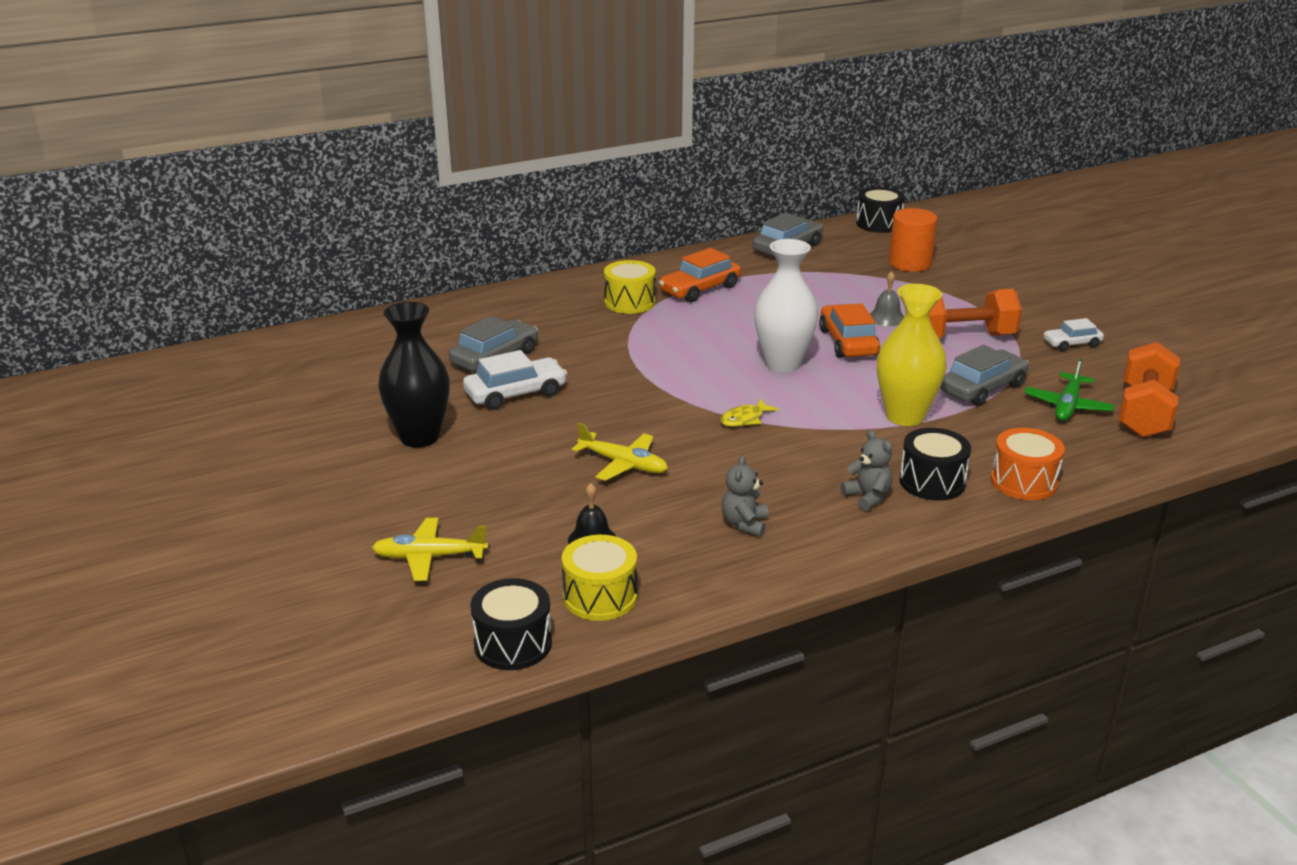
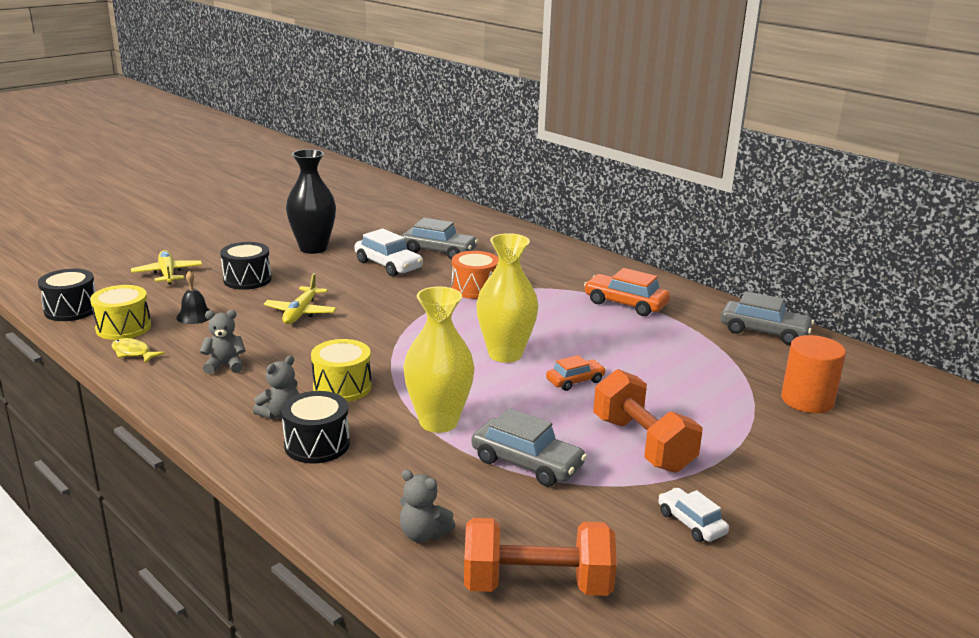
camera: 70 degrees right, 5 degrees down
yellow drum [604,260,656,314] -> yellow drum moved to [311,339,372,402]
yellow fish [720,399,779,427] -> yellow fish moved to [111,338,165,363]
white vase [754,239,818,373] -> yellow vase [476,233,538,363]
orange car [819,303,880,358] -> orange car [546,355,606,391], size x0.61
black drum [856,187,905,233] -> black drum moved to [220,242,271,290]
grey bell [870,271,904,326] -> none
orange drum [991,428,1065,500] -> orange drum moved to [452,251,499,299]
green plane [1024,358,1115,421] -> none
none -> grey teddy bear [400,469,455,543]

